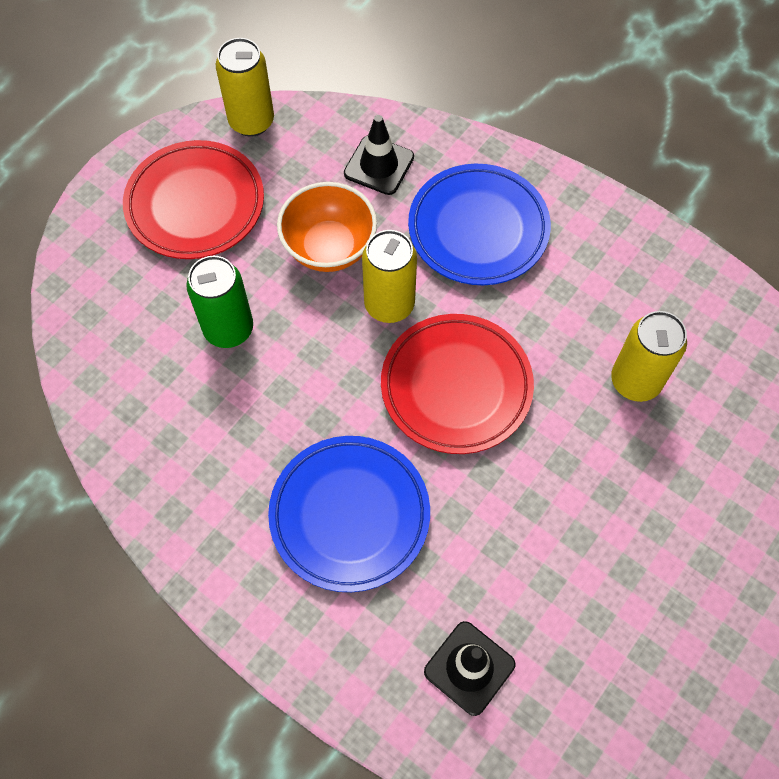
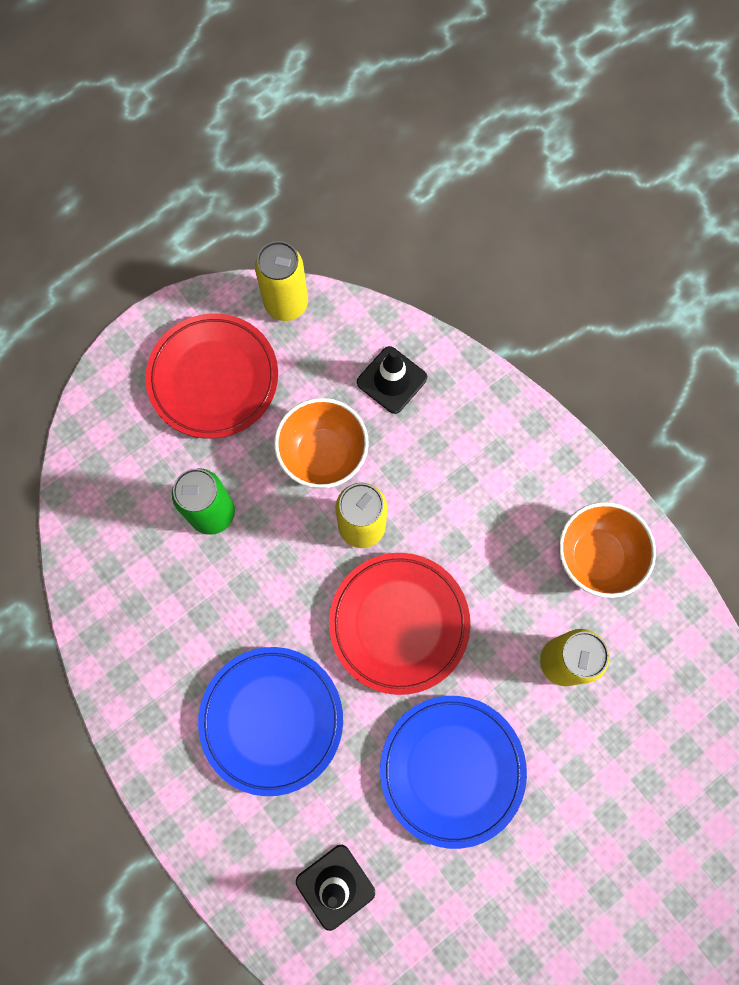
camera: 15 degrees right, 10 degrees up
blue plate [408,164,551,285] -> blue plate moved to [380,696,527,849]
none -> orange bowl [559,502,656,598]

